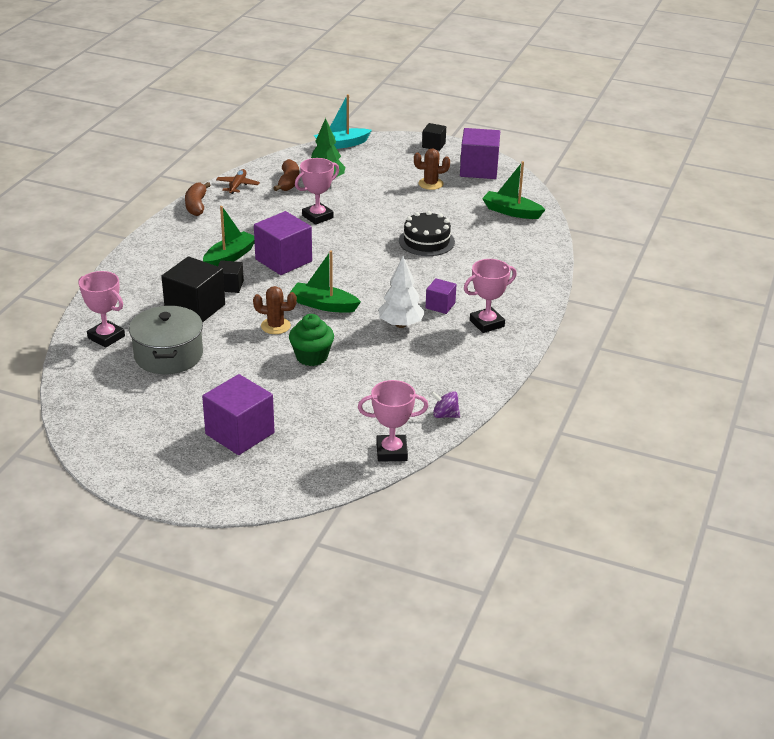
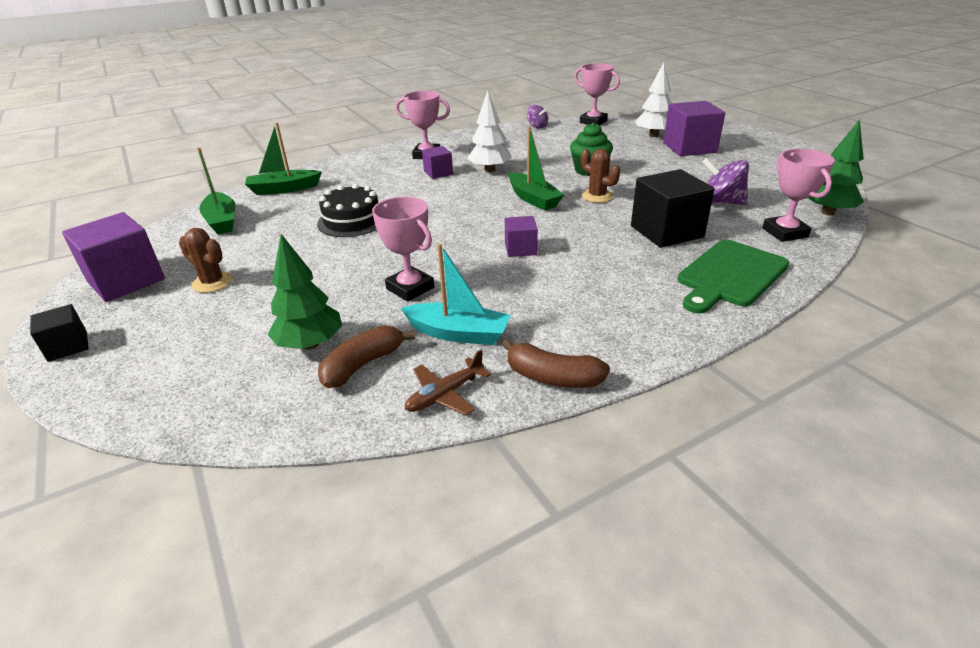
camera: 140 degrees left, 0 degrees up
grey pot [129,306,203,374] -> purple spinning top [702,158,749,205]
brown banana [185,182,211,216] -> brown banana turned 75 degrees clockwise [502,338,610,388]
green boat [203,206,255,266] -> green boat moved to [245,122,322,195]
black cube [218,260,244,293] -> none
purple cube [254,211,312,275] -> purple cube [505,216,538,257], size x0.54
pink trophy [295,158,339,225] -> pink trophy turned 45 degrees clockwise [372,197,434,302]
turquoise boat [314,94,372,149] -> turquoise boat moved to [401,243,511,345]
none -> white tree [635,62,672,137]
none -> green cutting board [678,240,789,313]
none -> green tree [808,119,864,215]

